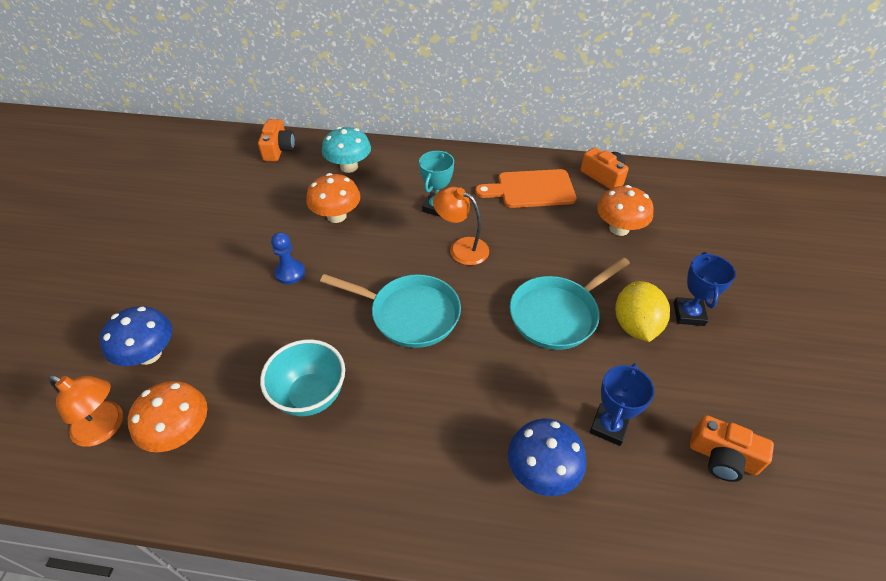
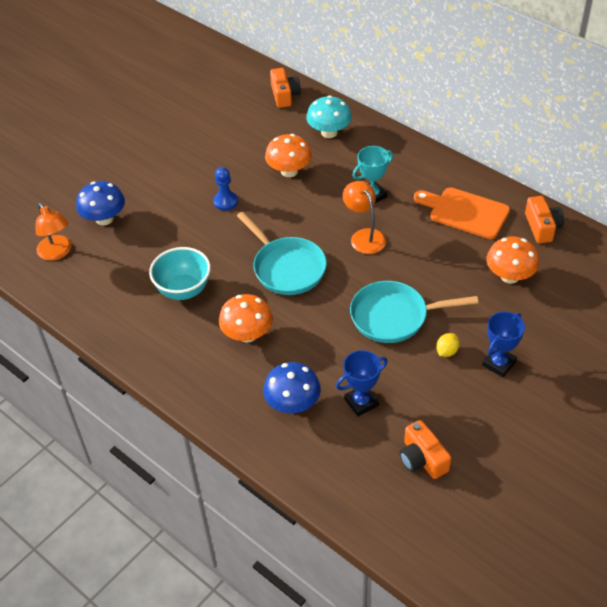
camera: 35 degrees right, 0 degrees up
orange mushroom [128,381,207,452] -> orange mushroom moved to [219,294,273,343]
orange camera [258,119,295,161] -> orange camera turned 45 degrees counterclockwise [270,68,301,108]
yellow lemon [615,281,670,342] -> yellow lemon [436,333,460,357], size x0.49

